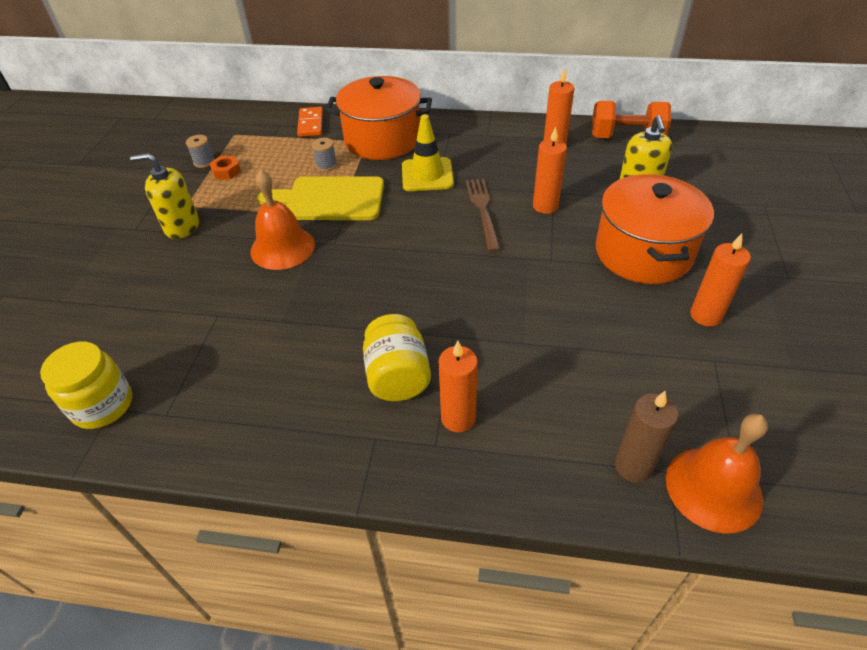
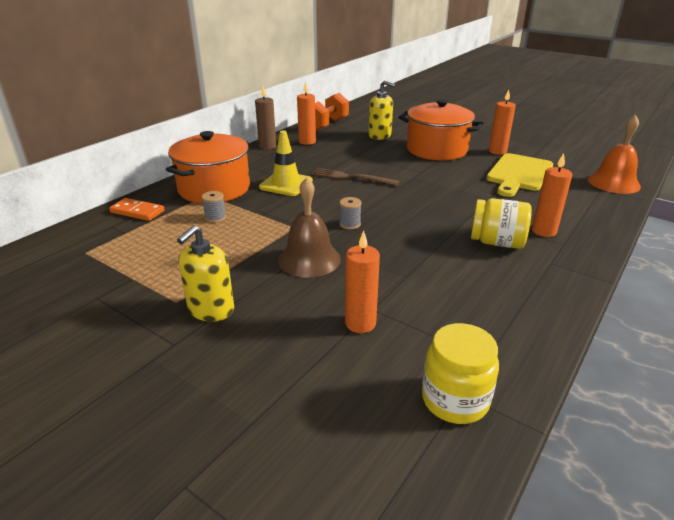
camera: 65 degrees left, 15 degrees down
grey spool [186,135,215,168] -> grey spool moved to [339,197,361,230]
orange nut [209,156,241,179] -> none
orange bell [251,169,315,270] -> brown bell [278,177,341,278]
yellow cutting board [257,176,384,220] -> yellow cutting board moved to [486,153,553,197]
orange candle [533,126,567,214] -> orange candle moved to [345,230,380,333]
brown candle [615,391,679,483] -> brown candle moved to [255,86,276,150]

